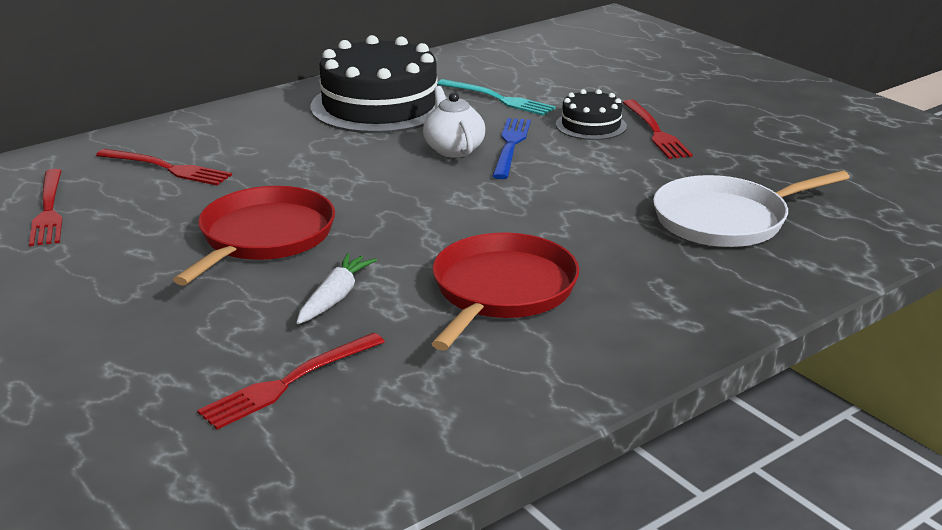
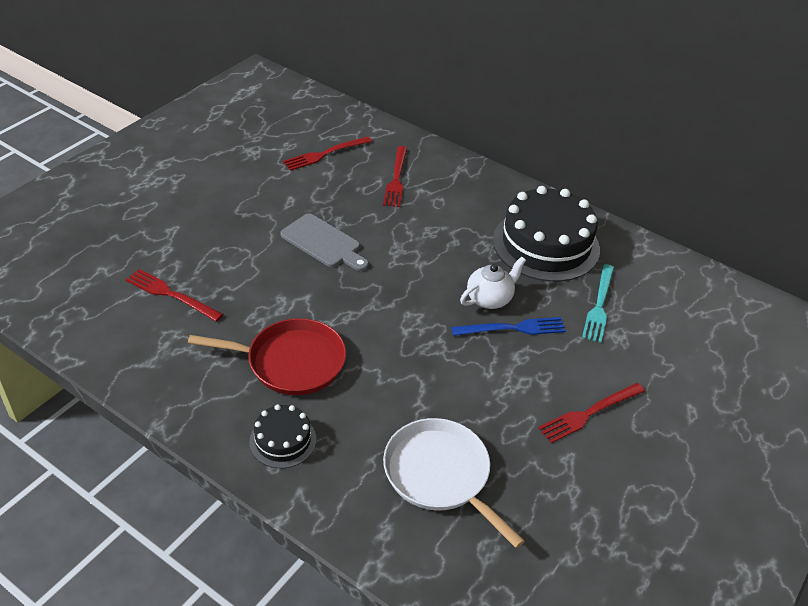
camera: 70 degrees right, 15 degrees up
red pan [173,186,335,286] -> grey cutting board [280,214,369,271]
white carrot [296,253,377,324] -> none
black cake [556,89,627,140] -> black cake moved to [249,404,316,468]

